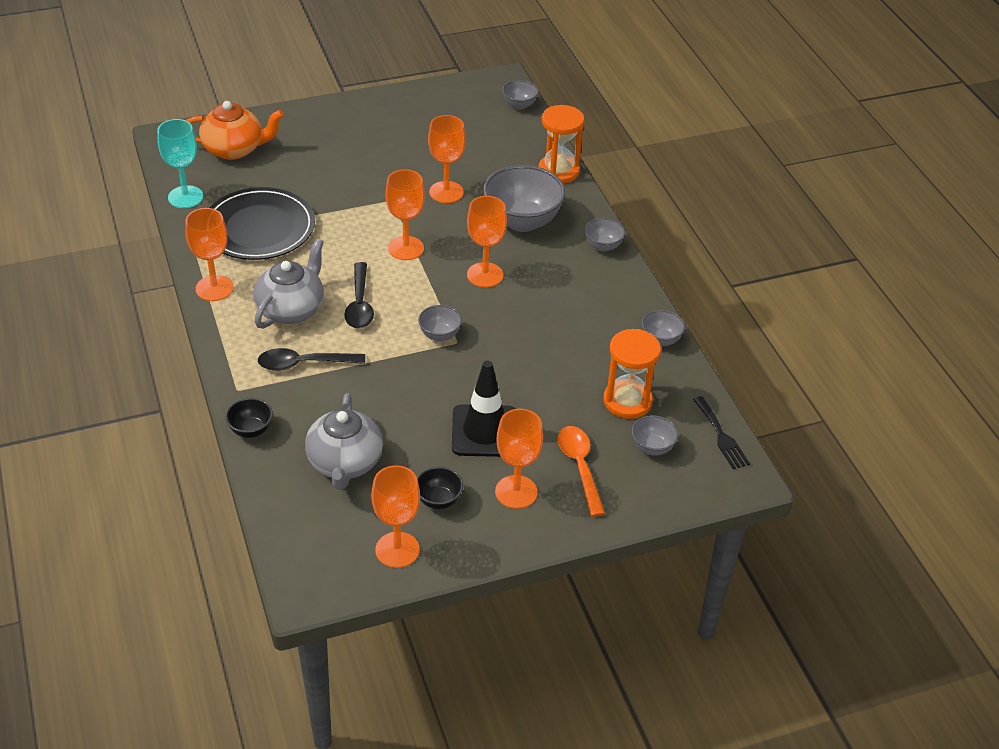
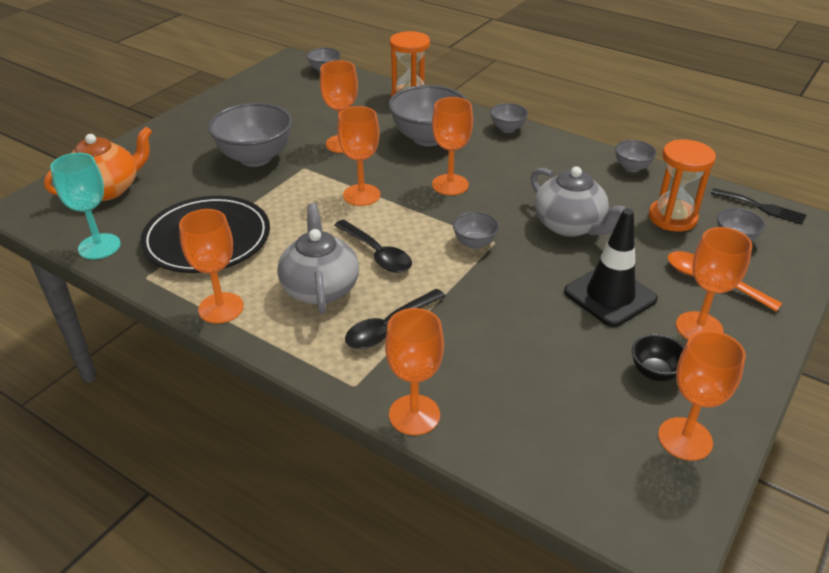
camera: 35 degrees left, 5 degrees down
black bowl [225,398,273,438] -> orange goblet [385,308,444,435]
grey teapot [305,393,383,490] -> grey teapot moved to [531,166,625,237]
none -> grey bowl [208,103,292,167]

